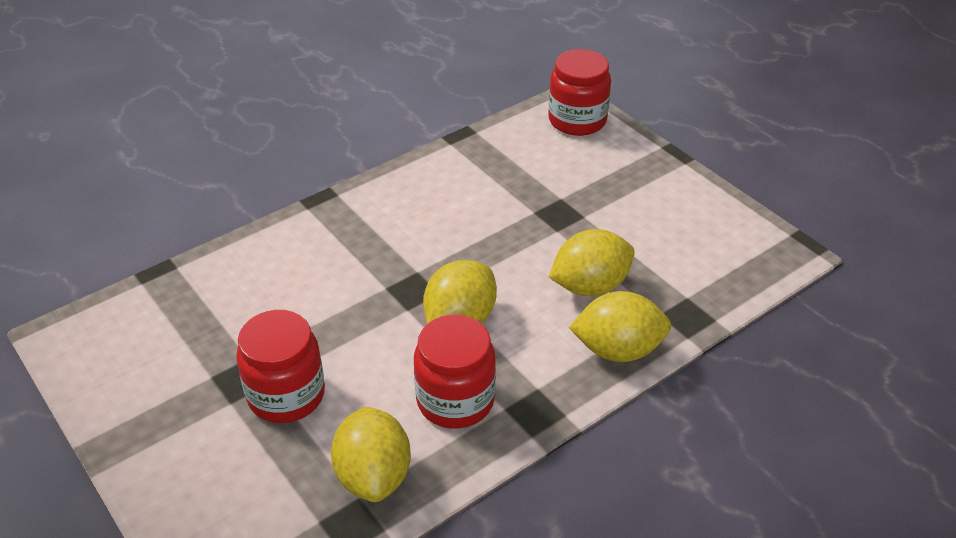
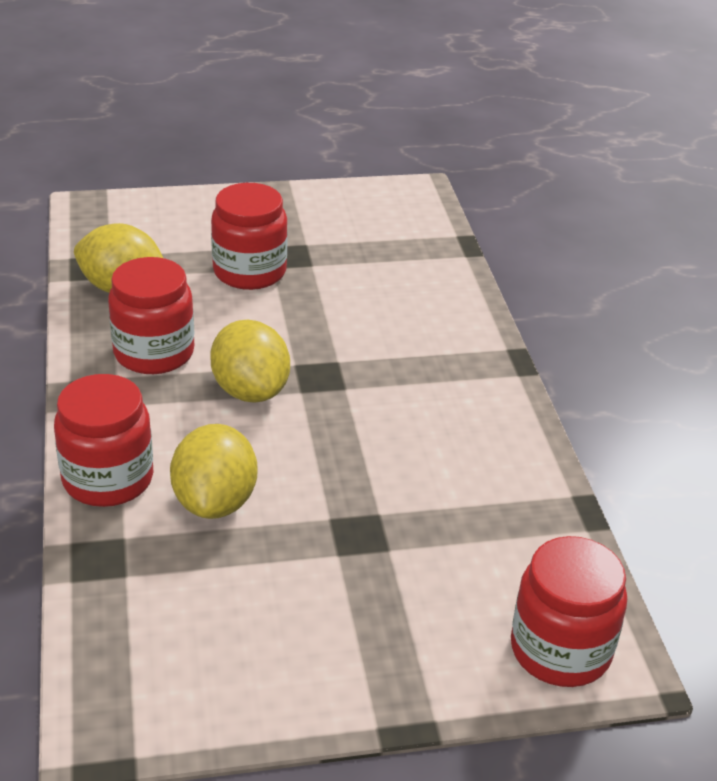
camera: 115 degrees right, 5 degrees down
yellow lemon [569,291,671,362] -> red jar [54,374,153,507]

